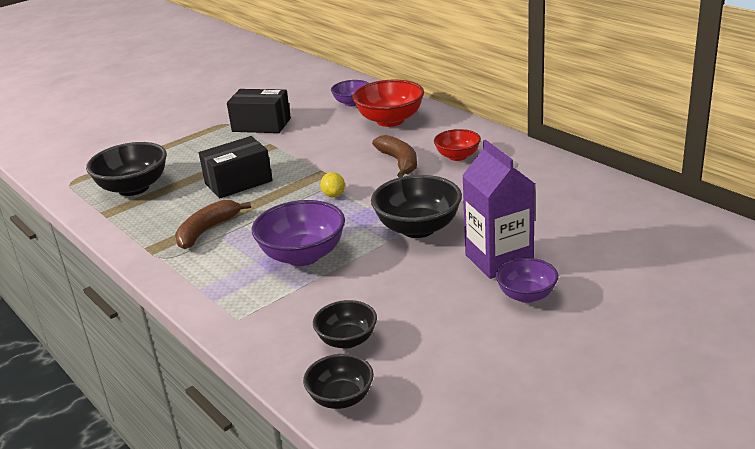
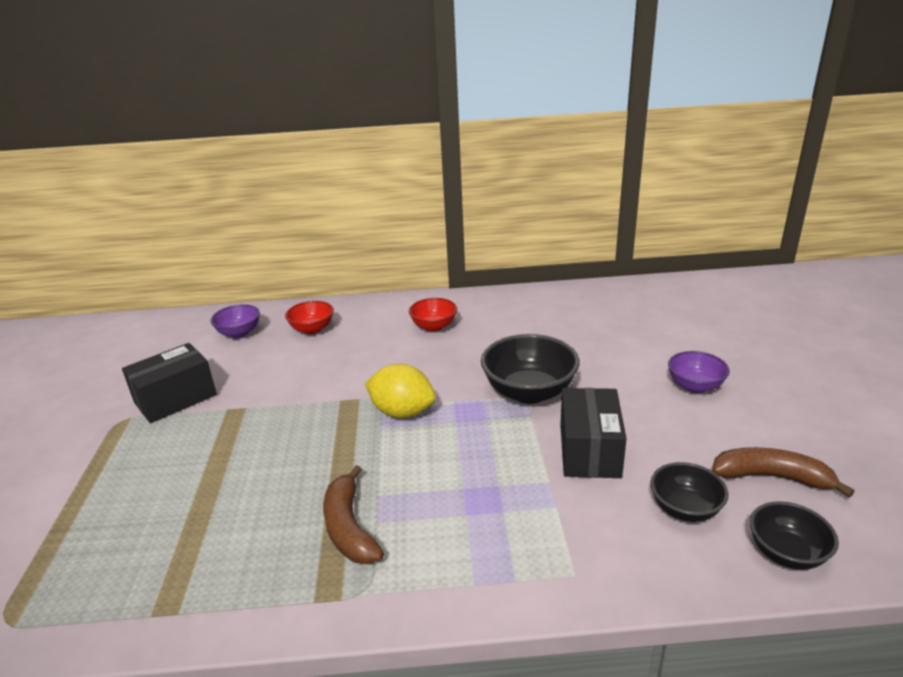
camera: 55 degrees left, 0 degrees up
black bowl [86,142,167,196] -> none
black box [199,136,272,199] -> black box moved to [560,388,627,478]
purple bowl [252,200,345,266] -> none
yellow lemon [320,172,345,197] -> yellow lemon [365,364,436,418], size x1.84
red bowl [352,79,424,127] -> red bowl [285,301,334,334], size x0.60
brown banana [372,135,417,177] -> brown banana moved to [712,447,854,498]
purple carton [462,140,535,279] -> none

